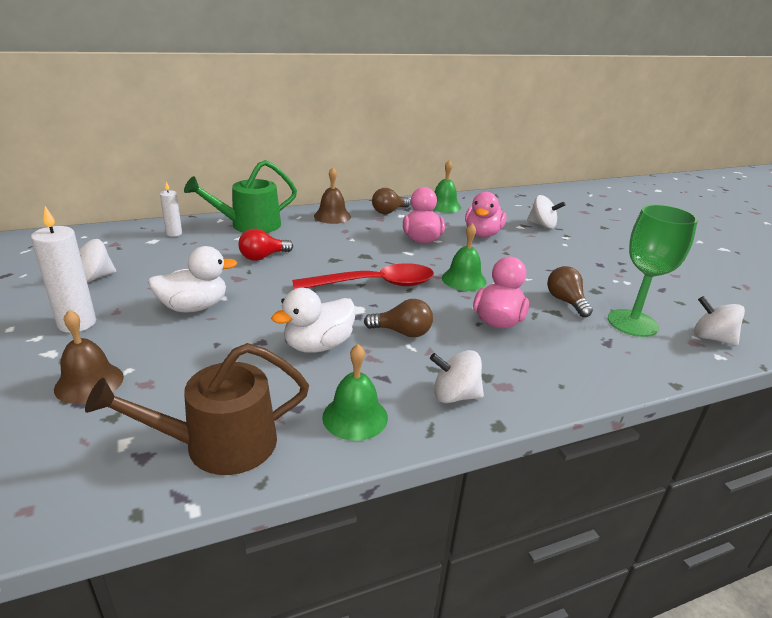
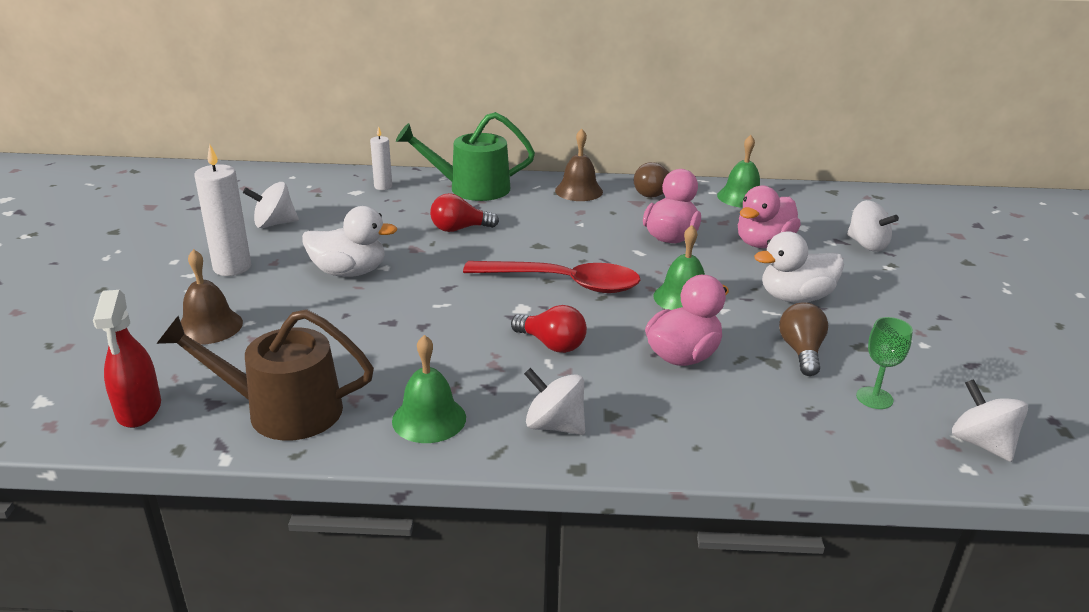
camera: 25 degrees right, 0 degrees up
white duck [271,288,356,353] -> white duck moved to [754,232,844,303]
brown light bulb [364,299,433,337] -> red light bulb [511,305,587,353]
green goblet [608,204,698,337] -> green goblet [856,317,913,409], size x0.52
none -> red spray bottle [93,290,161,428]

